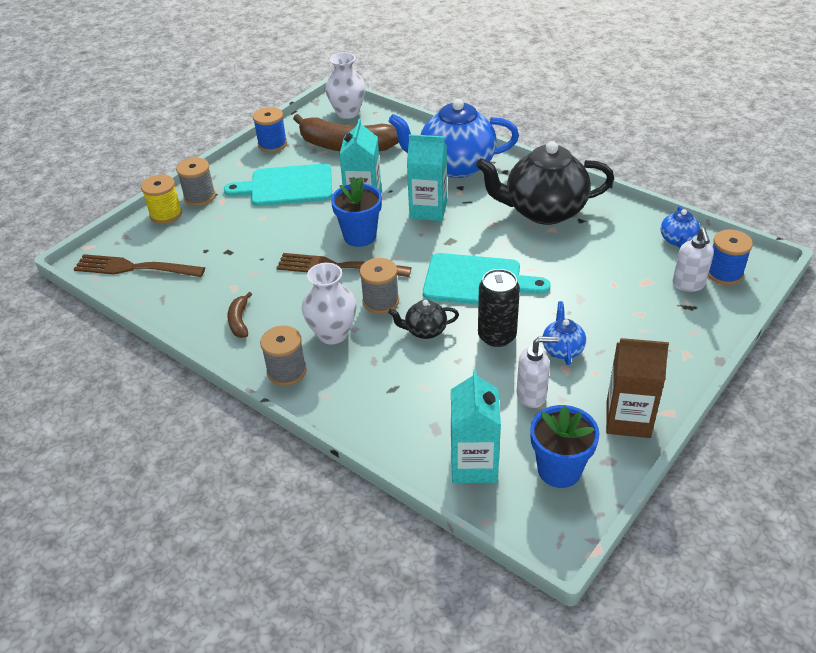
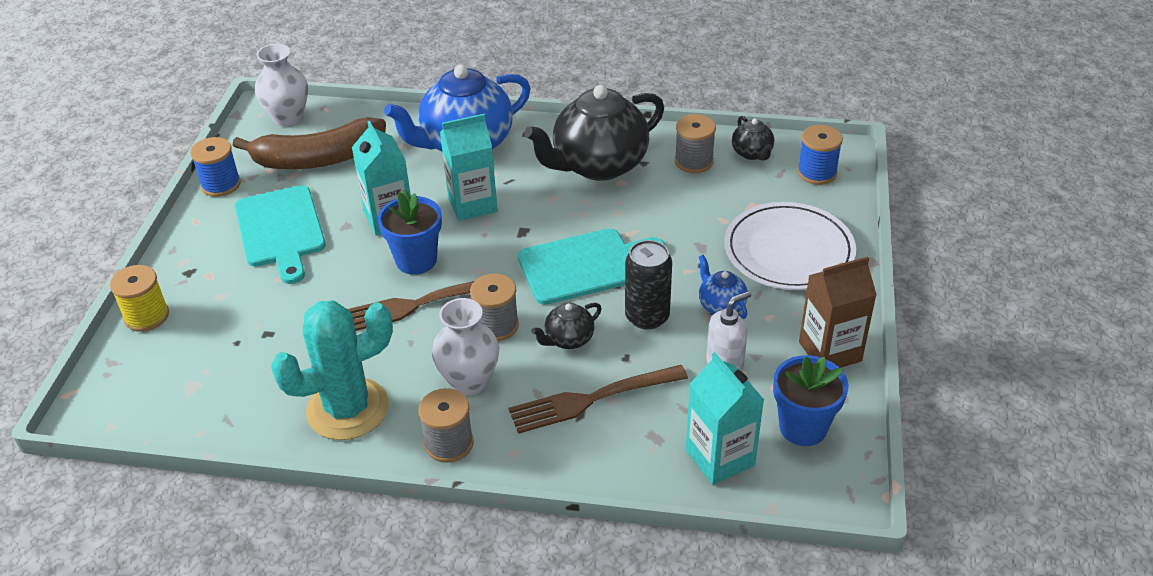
camera: 30 degrees left, 0 degrees up
brown fork [74,254,205,277] -> brown fork moved to [509,365,688,434]
grey spool [176,158,216,206] -> grey spool moved to [675,114,716,173]
turquoise cutting board [224,164,332,206] -> turquoise cutting board turned 75 degrees counterclockwise [235,185,326,284]
brown banana [227,292,252,338] -> turquoise cactus [271,300,393,440]
blue teapot [661,206,700,248] -> black teapot [732,116,774,161]
white soap dispenser [672,228,714,292] -> none
none -> white plate [725,202,856,290]

